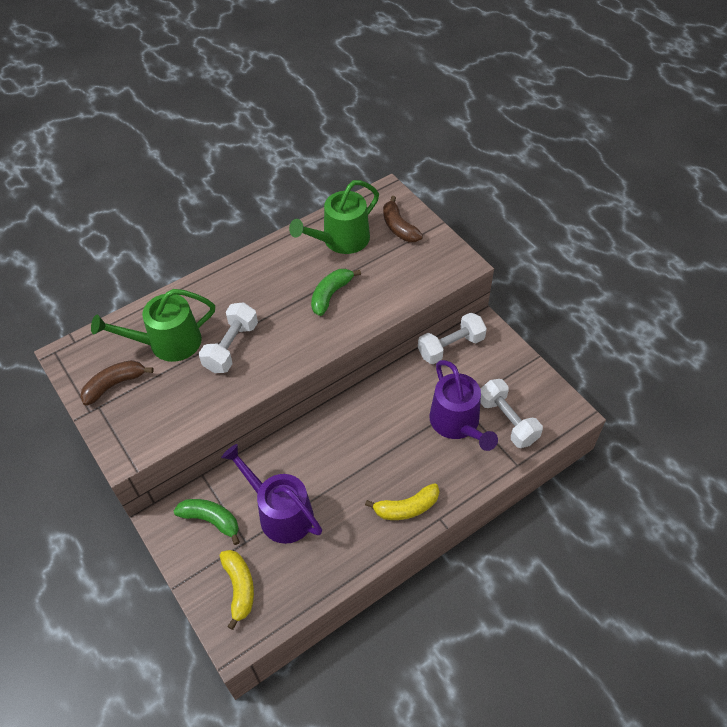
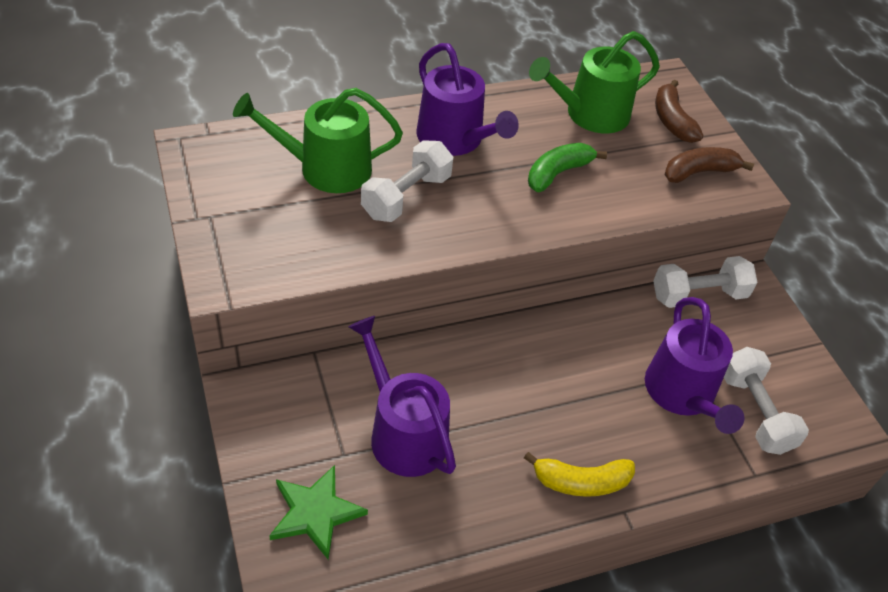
camera: 10 degrees right, 5 degrees down
brown banana [80,360,154,406] -> brown banana moved to [665,147,754,183]
green banana [174,499,240,545] -> none
yellow banana [220,550,254,630] -> green star [269,465,368,559]
none -> purple watering can [417,43,519,156]

